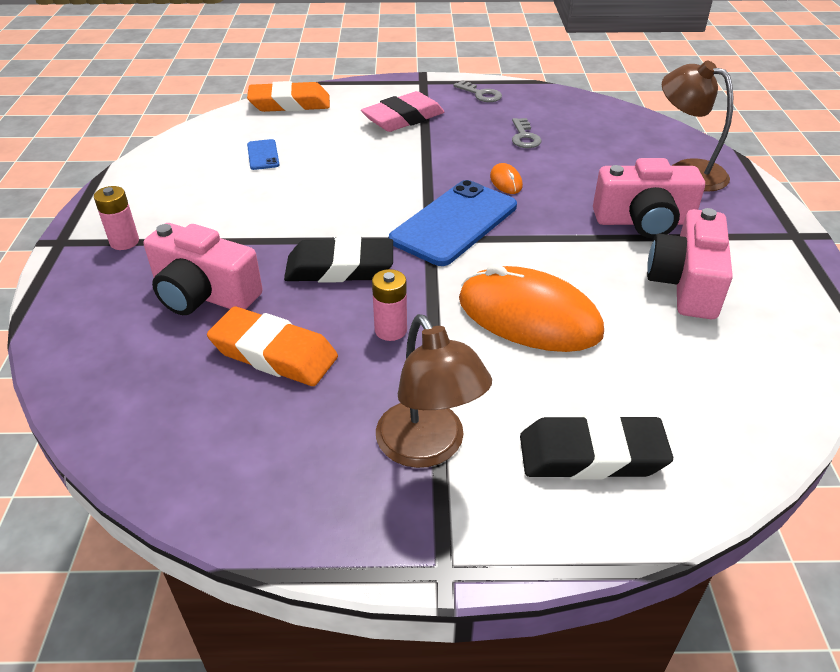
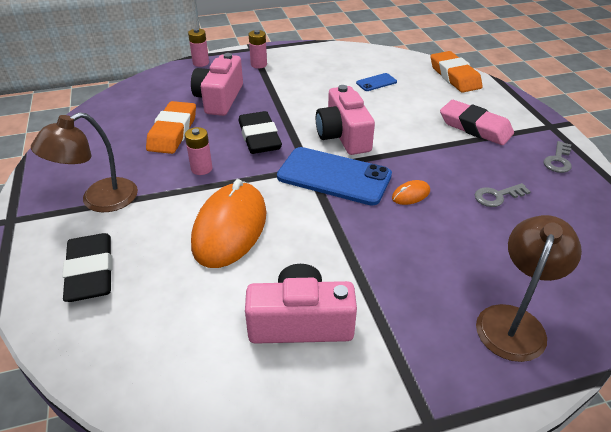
camera: 75 degrees right, 0 degrees up
pink camera [593,158,705,238] -> pink camera moved to [316,85,375,155]
none -> pink battery [188,28,209,67]

